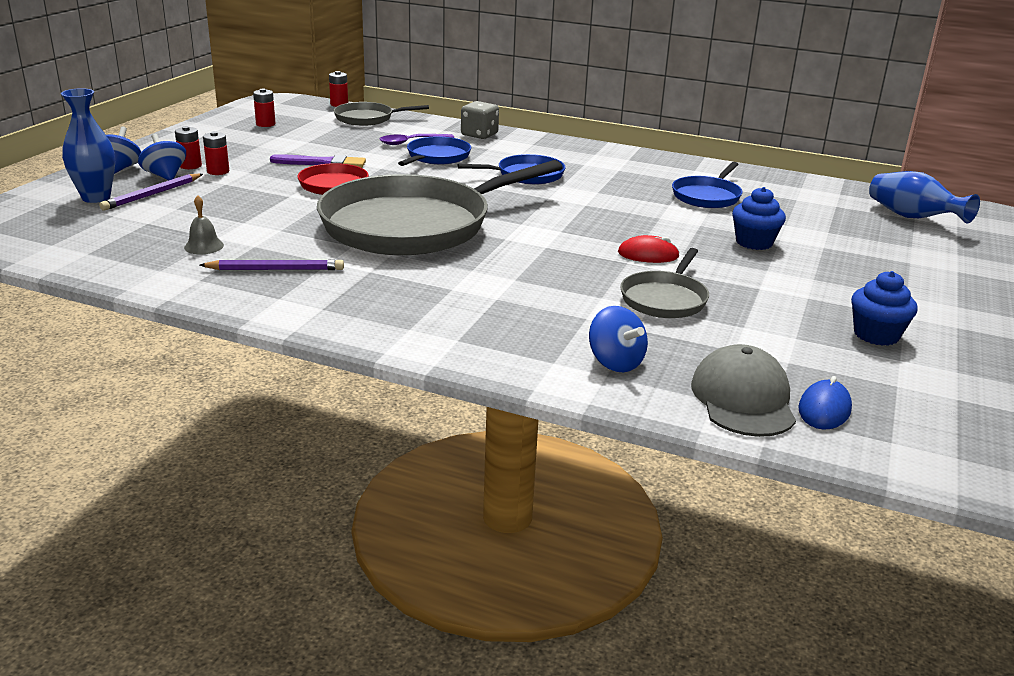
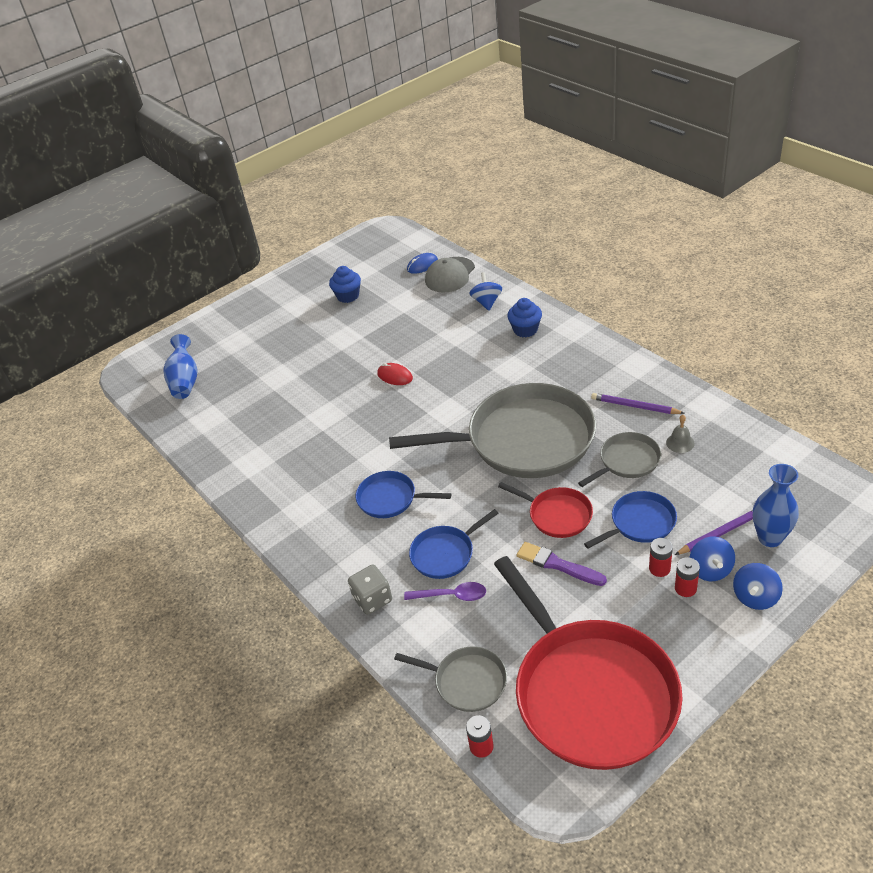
camera: 145 degrees left, 15 degrees up
red battery [253,88,276,127] -> red pan [494,556,683,770]
grey pan [620,248,709,318] -> grey pan moved to [578,432,661,487]
blue pan [672,162,743,208] -> blue pan moved to [584,491,677,549]
blue cupcake [732,187,786,250] -> blue cupcake moved to [507,298,542,337]

